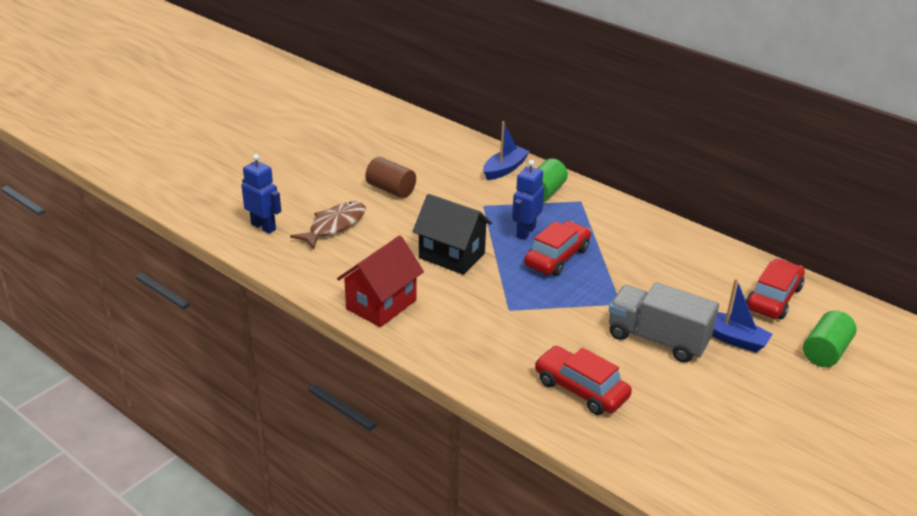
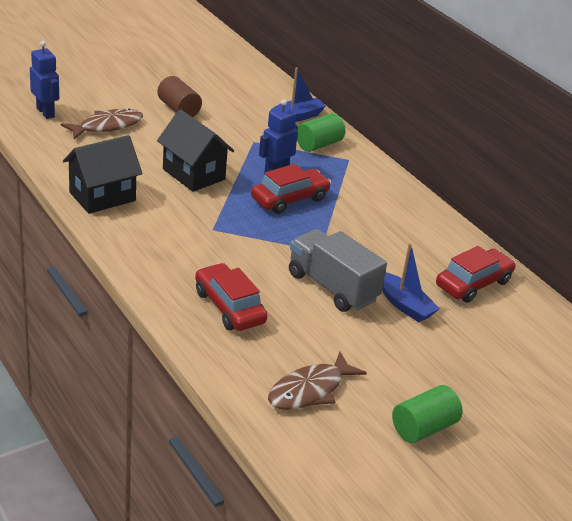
camera: 15 degrees right, 0 degrees up
red house [337,236,424,327] -> black house [63,135,143,214]
green cylinder [803,310,857,367] -> green cylinder moved to [392,385,463,443]
none -> brown fish [268,352,367,410]

